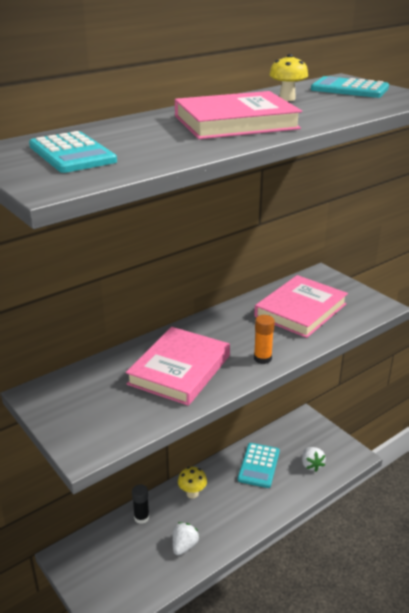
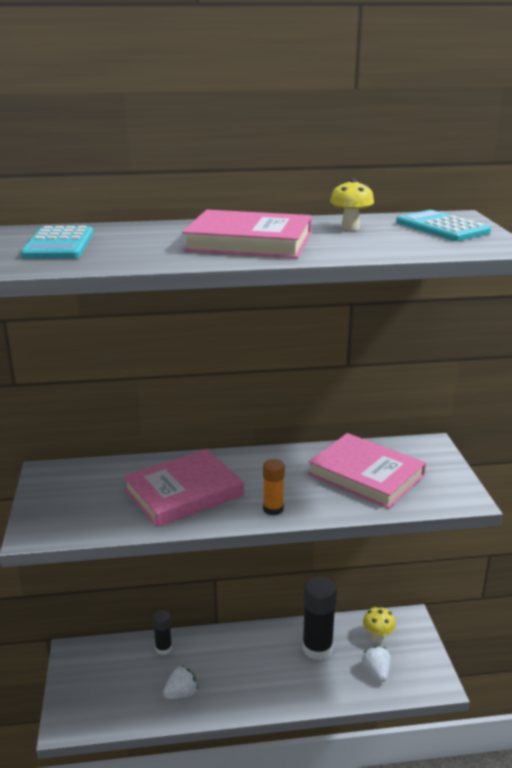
camera: 30 degrees right, 5 degrees down
yellow mushroom [178,467,207,499] -> yellow mushroom moved to [363,606,396,643]
turquoise calculator [238,443,280,488] -> black glue stick [302,577,337,660]
pink book [254,275,348,338] -> pink book turned 60 degrees clockwise [308,433,426,509]
white strawberry [302,447,326,472] -> white strawberry turned 150 degrees clockwise [362,646,391,682]

